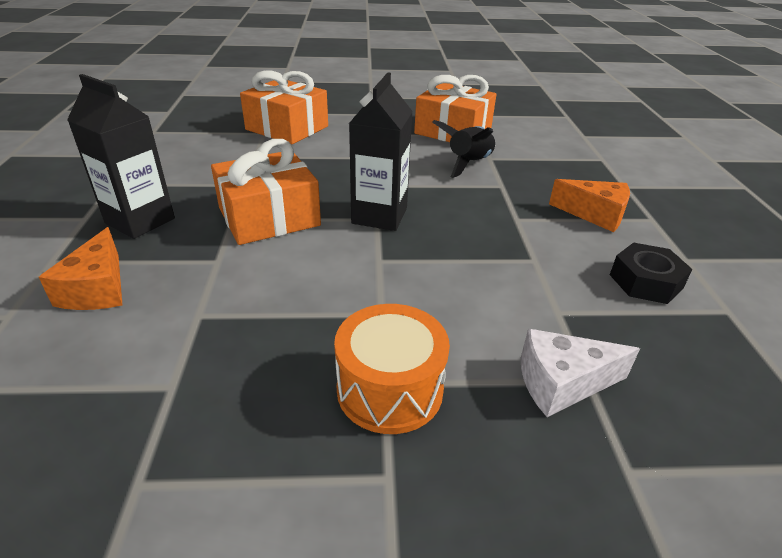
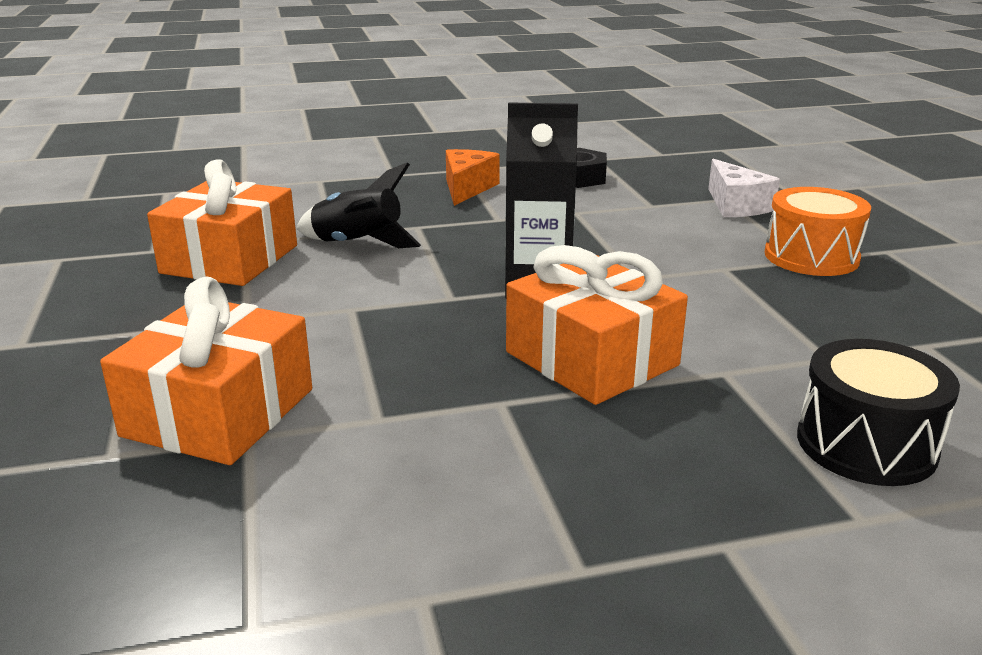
camera: 100 degrees left, 10 degrees down
orange cheese [39,227,122,310] -> black drum [797,339,960,486]
black carton [67,74,175,239] -> none

